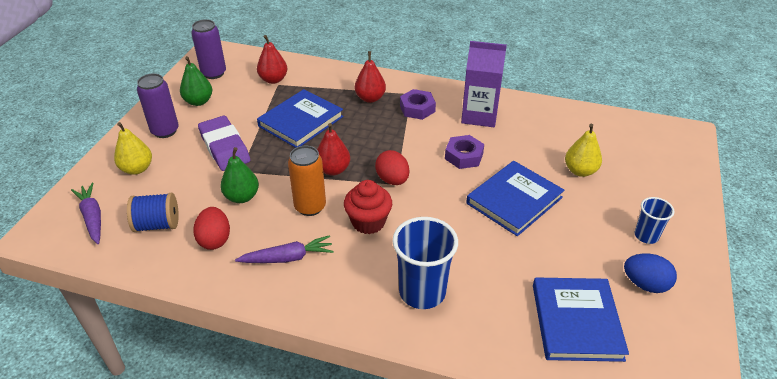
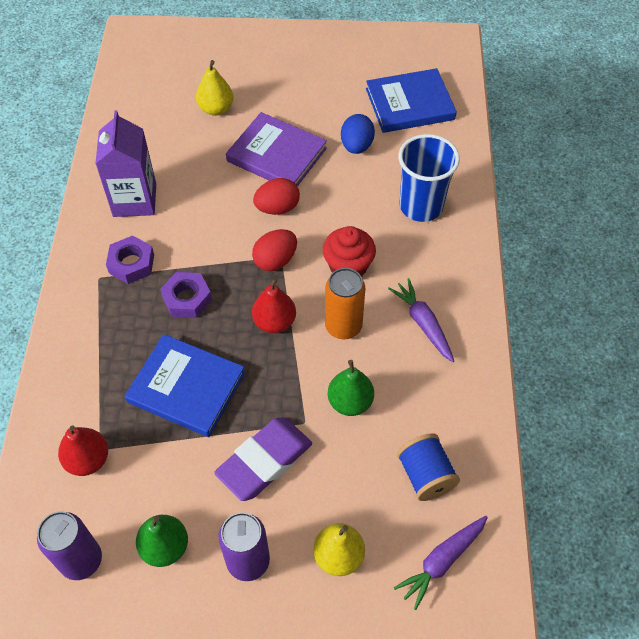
camera: 105 degrees left, 15 degrees up
red egg [193,207,230,250] -> red egg moved to [253,178,300,215]
red pear [355,51,386,103] -> none
purple nut [445,135,484,169] -> purple nut moved to [160,272,212,318]
blue book [466,161,564,236] -> purple book [226,112,327,186]
blue egg [624,253,677,293] -> blue egg moved to [341,114,375,154]
blue cup [634,197,674,244] -> none

